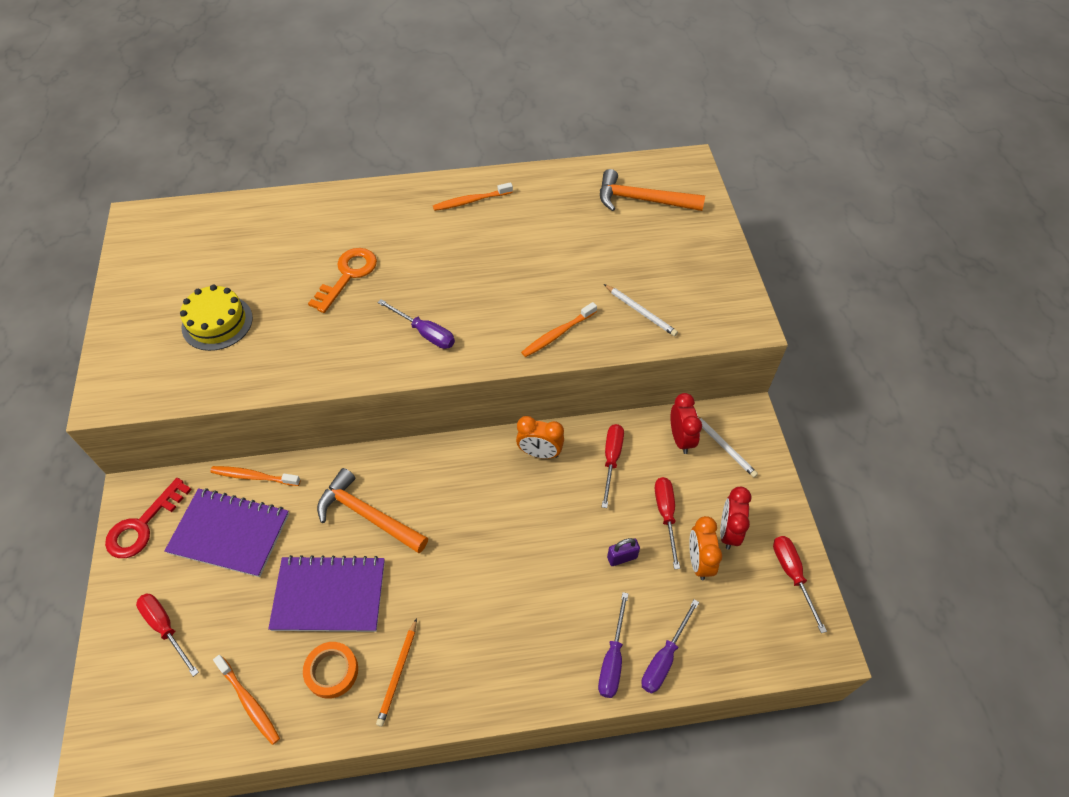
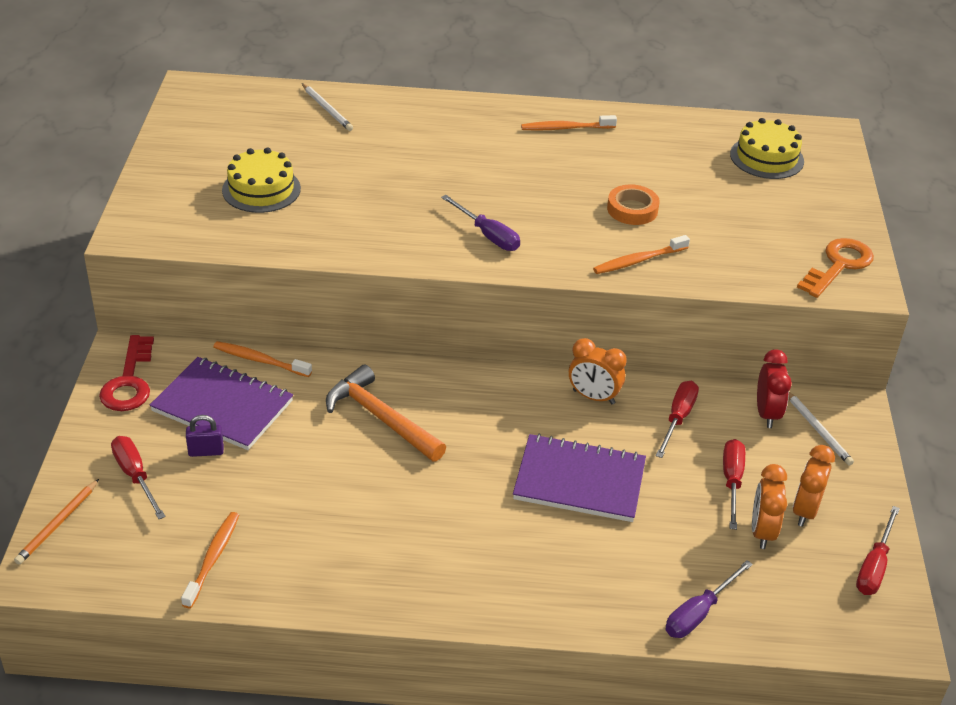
camera: 10 degrees right, 15 degrees down
red key [105,478,192,558] -> red key turned 45 degrees counterclockwise [99,335,154,411]
orange toothbrush [213,655,280,745] -> orange toothbrush turned 135 degrees counterclockwise [181,512,239,608]
purple notebook [268,555,385,632] -> purple notebook moved to [513,434,646,522]
orange tape [303,642,358,699] -> orange tape moved to [607,184,660,225]
orange key [308,248,377,313] -> orange key moved to [797,238,874,298]
orange pencil [376,618,417,727] -> orange pencil moved to [14,479,99,565]
purple screwdriver [598,592,628,698] -> none
orange hammer [600,169,705,211] -> yellow cake [730,118,804,179]
white pencil [604,284,678,336] -> white pencil moved to [302,83,353,131]
purple padlock [607,538,640,566] -> purple padlock moved to [186,415,224,457]
red clock [720,487,751,549] -> orange clock [793,445,835,527]
red screwdriver [773,536,827,633] -> red screwdriver turned 150 degrees counterclockwise [856,506,900,595]

